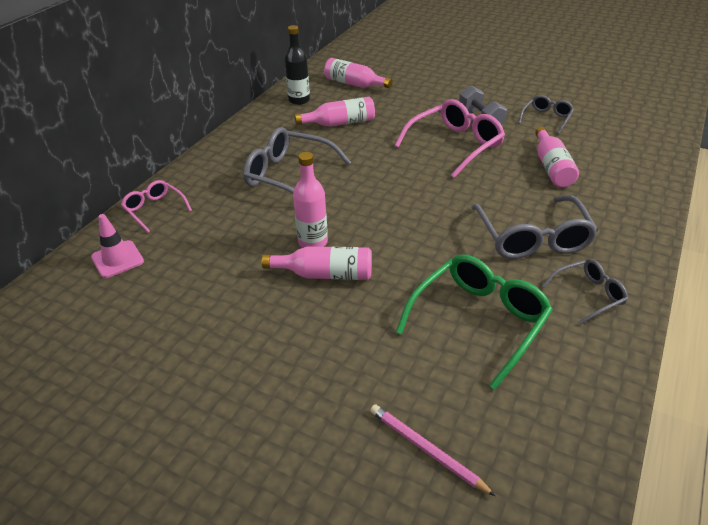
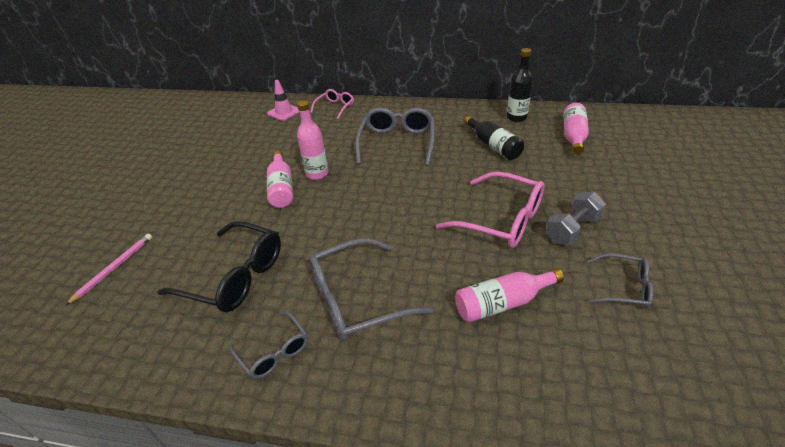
camera: 75 degrees right, 0 degrees up
pink bottle [294,97,375,127] -> black bottle [464,116,524,160]
green glasses [396,254,553,390] -> black glasses [157,221,281,312]

